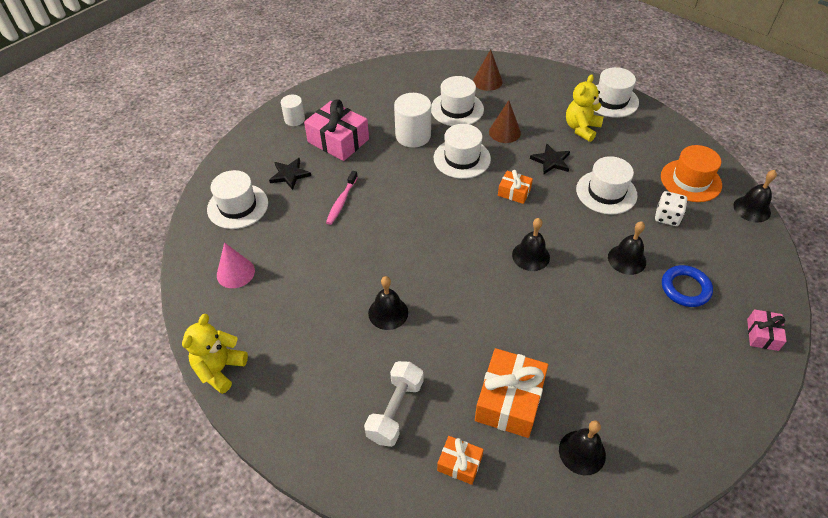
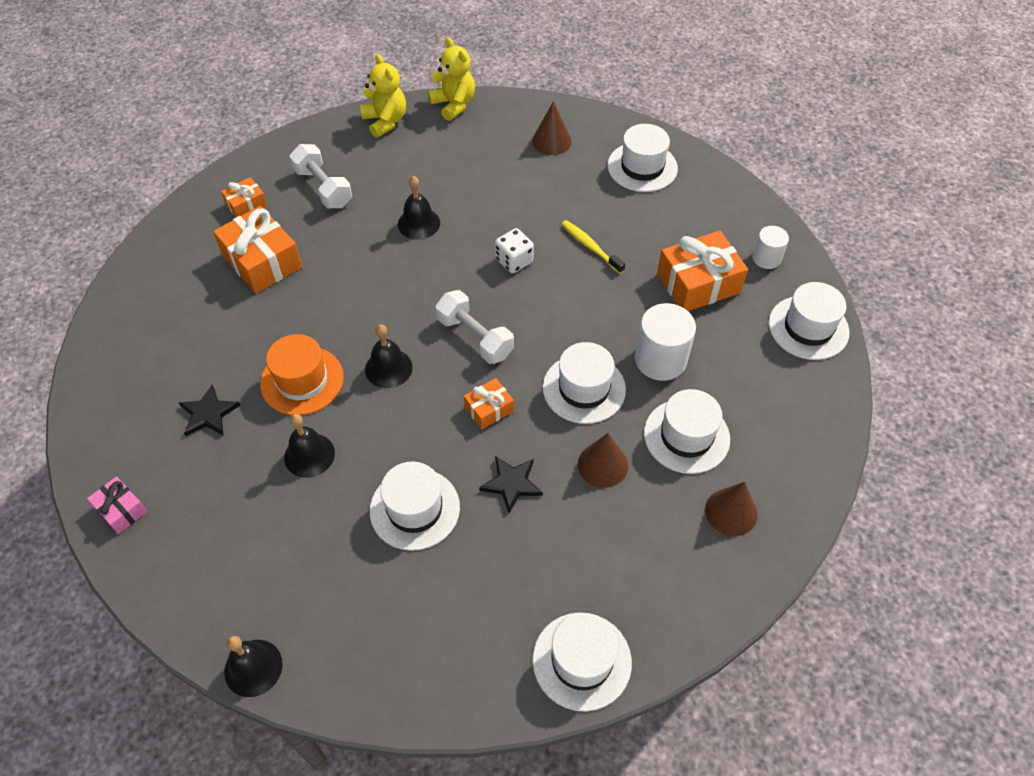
camera: 120 degrees right, 5 degrees up
pink cone [217,242,255,288] -> brown cone [532,101,572,155]
black star [269,158,311,190] -> black star moved to [179,385,240,436]
pink gift [304,99,369,161] -> orange gift [657,231,748,311]
pink toothbrush [326,171,358,225] -> yellow toothbrush [561,220,625,274]
black bell [559,420,606,475] -> none
yellow teddy bear [566,74,603,142] -> yellow teddy bear moved to [360,54,406,138]
white dice [655,191,687,226] -> white dice moved to [495,228,534,273]
orange hat [661,145,722,202] -> orange hat moved to [260,334,344,415]
blue ring [662,265,713,307] -> none
none -> white dumbbell [435,290,514,364]
none -> white hat [769,282,850,360]

